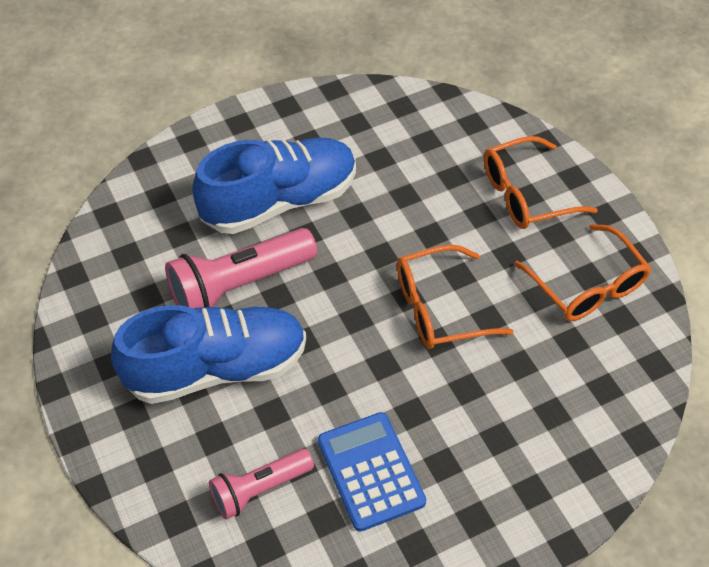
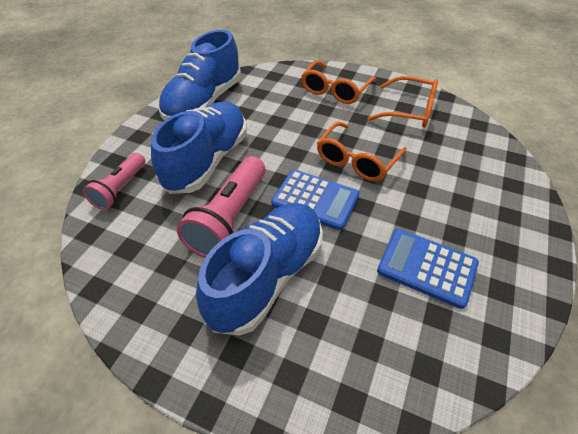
camera: 40 degrees left, 5 degrees down
pink flashlight [209,448,314,520] -> pink flashlight moved to [83,153,145,210]
none -> blue shoe [159,30,241,121]
none -> blue calculator [271,170,359,230]

